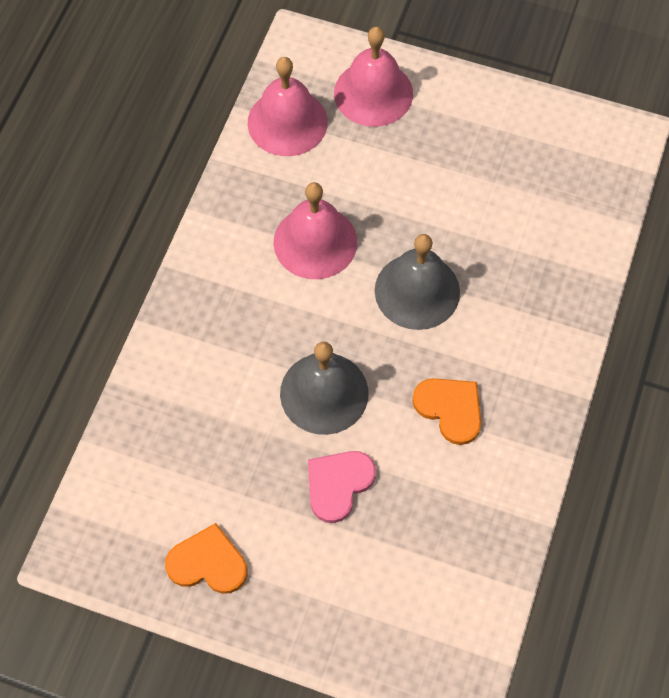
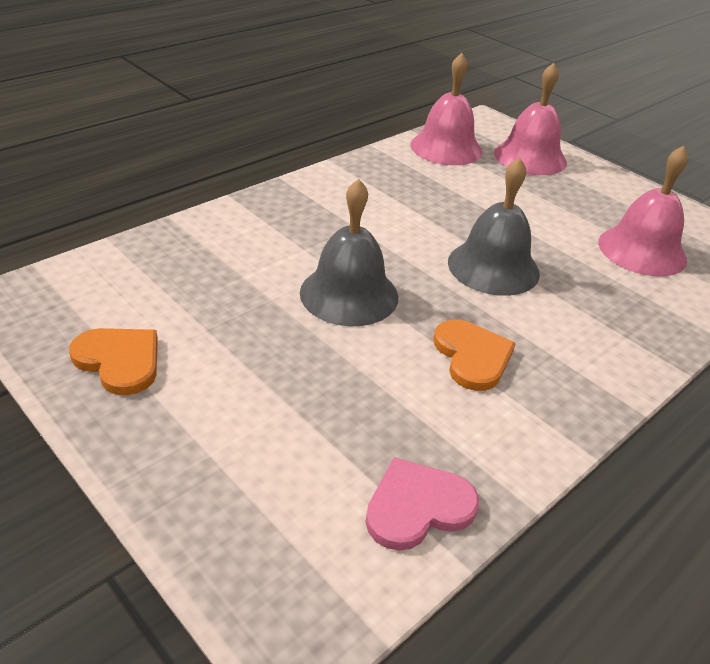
camera: 25 degrees right, 25 degrees down
pink bell [274,182,357,279] -> pink bell moved to [598,146,688,276]
pink heart [308,451,376,523] -> pink heart moved to [365,457,479,551]

